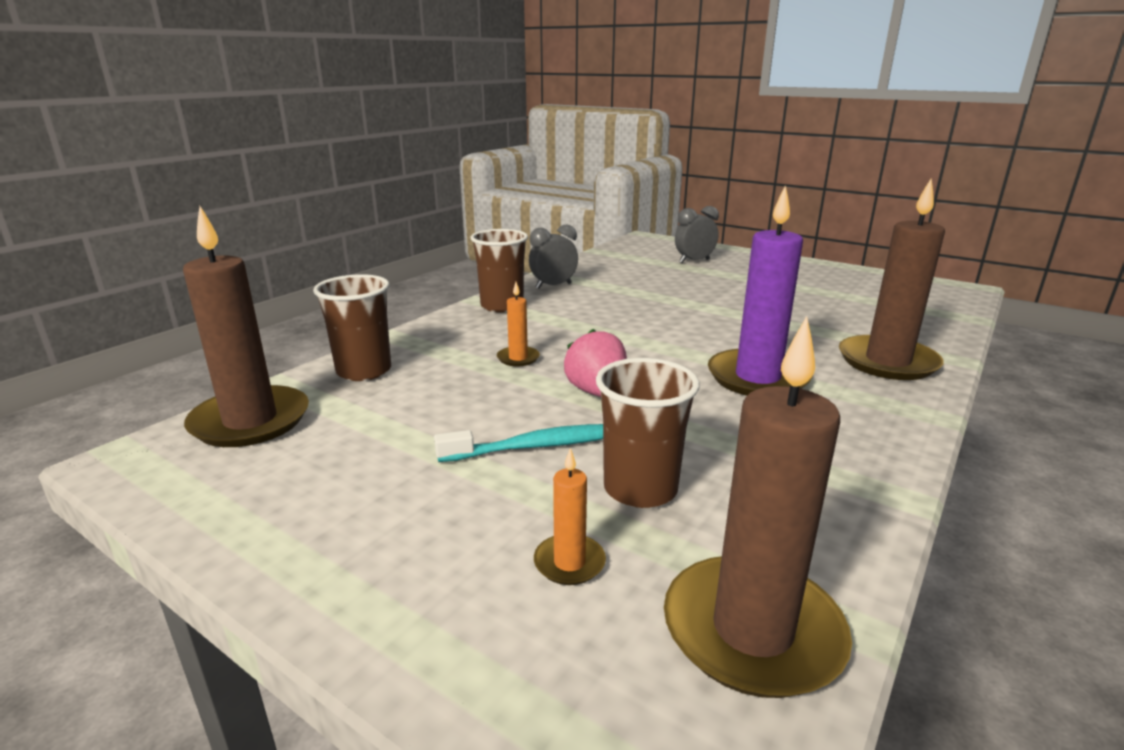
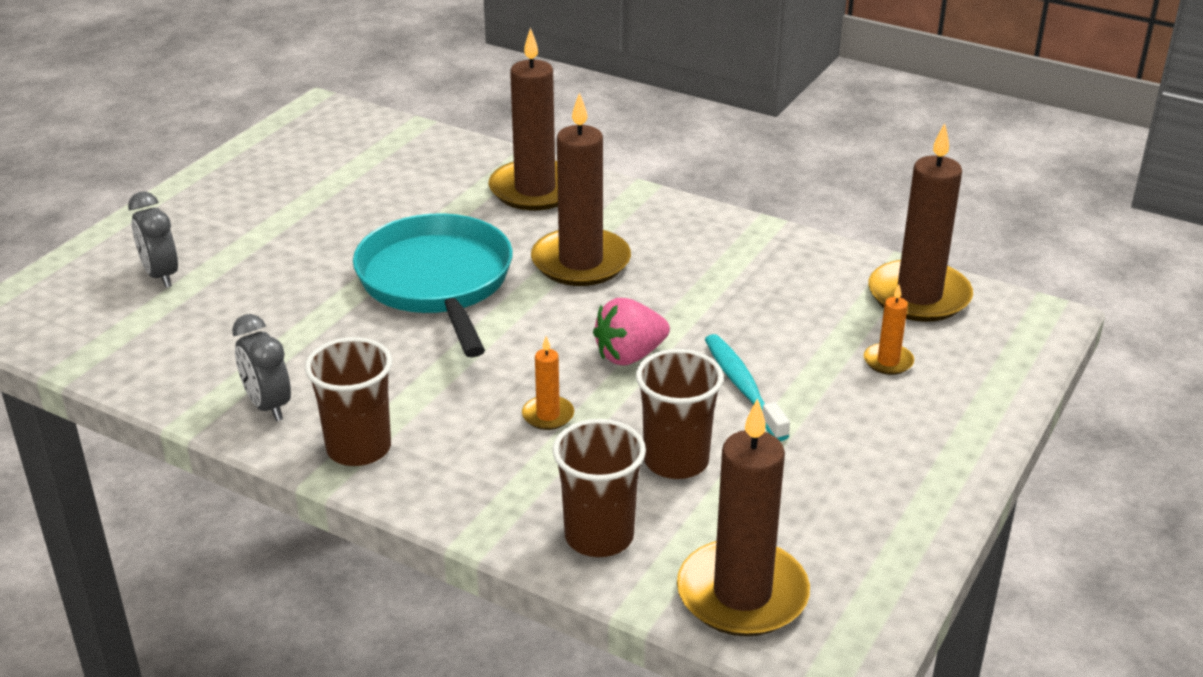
camera: 95 degrees left, 10 degrees up
brown cup [596,358,700,508] -> brown cup moved to [636,349,724,479]
purple candle [708,185,812,396] -> brown candle [531,92,631,286]
none -> turquoise pan [353,213,513,357]

